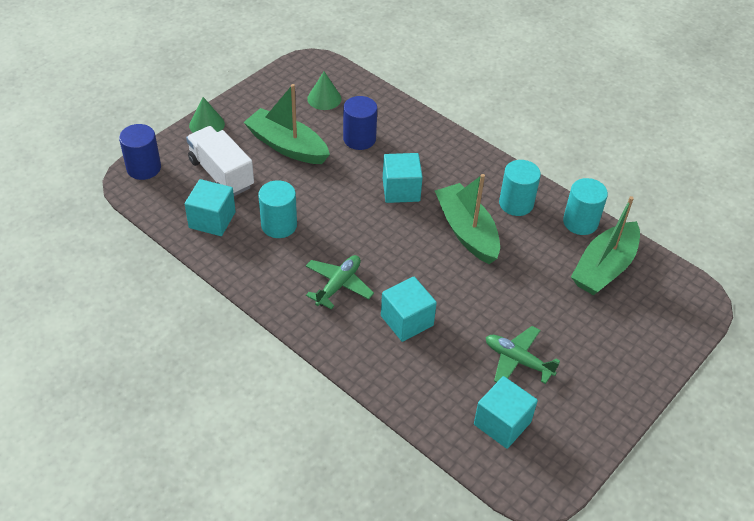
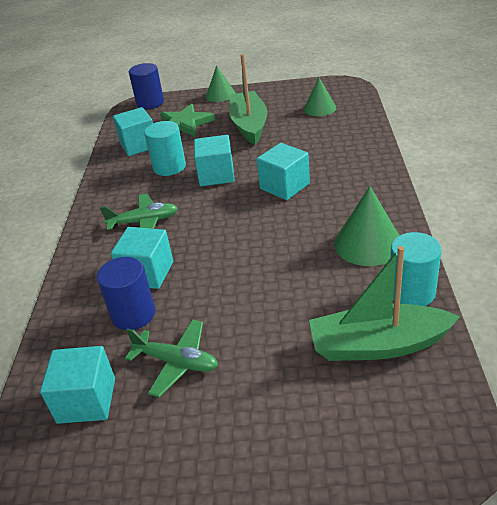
camera: 55 degrees right, 10 degrees down
white truck [186,126,254,196] -> green star [160,104,215,137]
blue cylinder [343,96,377,150] -> blue cylinder moved to [97,257,155,330]
green boat [435,174,500,264] -> none
green plane [486,326,560,384] -> green plane turned 120 degrees clockwise [125,320,218,397]
turquoise cylinder [499,160,541,216] -> green cone [334,186,400,266]
none -> turquoise cube [194,135,235,186]

